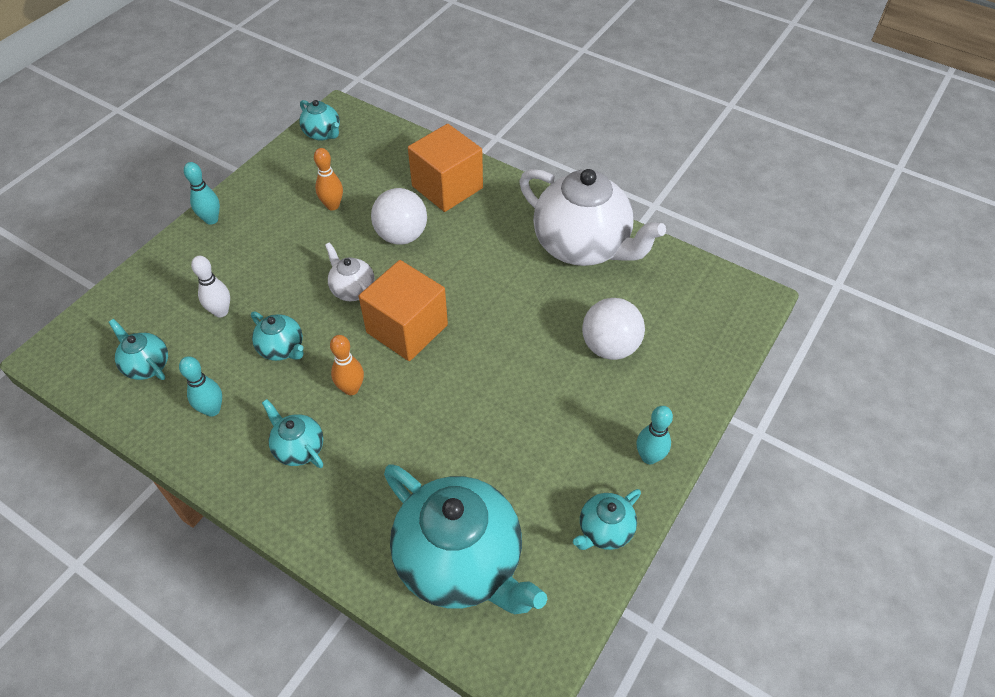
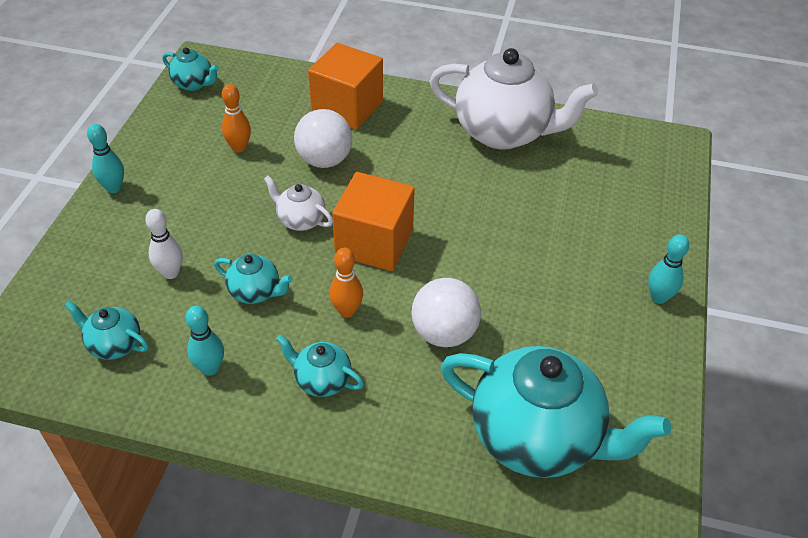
camera: 20 degrees left, 5 degrees down
turquoise teapot [573,489,641,550] -> none
white ball [582,298,645,360] -> white ball moved to [411,278,481,347]

